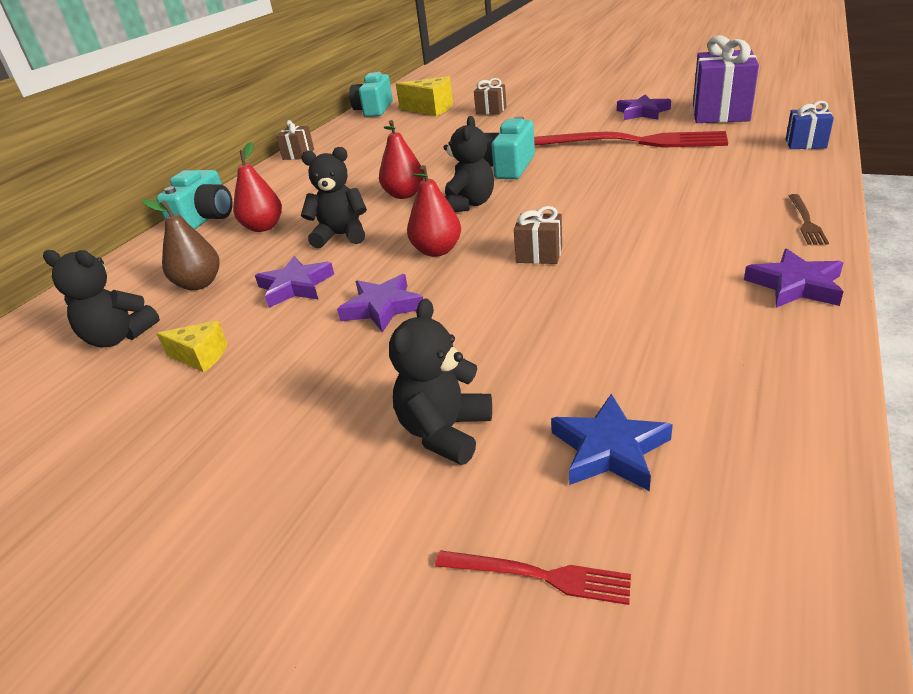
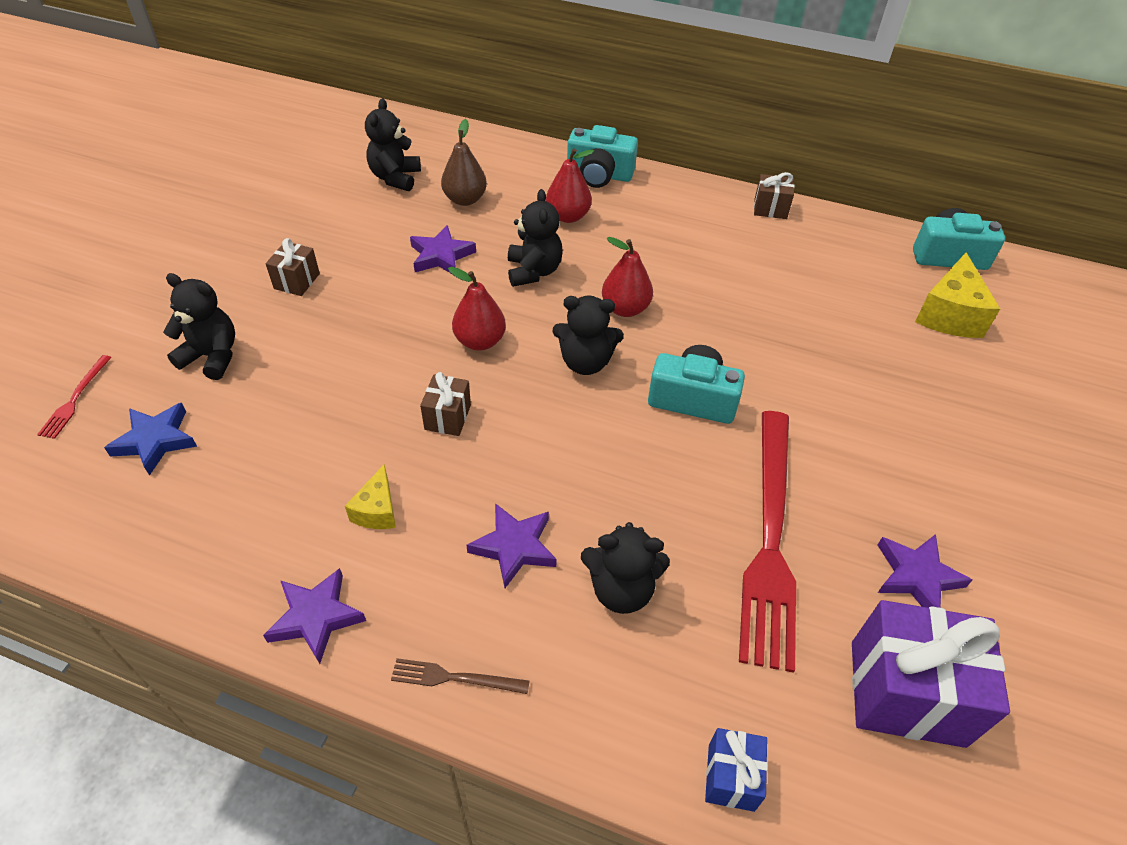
camera: 80 degrees right, 15 degrees up
yellow cheese [156,321,227,372] -> yellow cheese moved to [345,465,396,529]
purple star [337,274,423,333] -> purple star moved to [466,503,557,588]
brown gift [474,78,507,114] -> brown gift moved to [266,238,320,296]
none -> black teddy bear [581,522,670,614]

